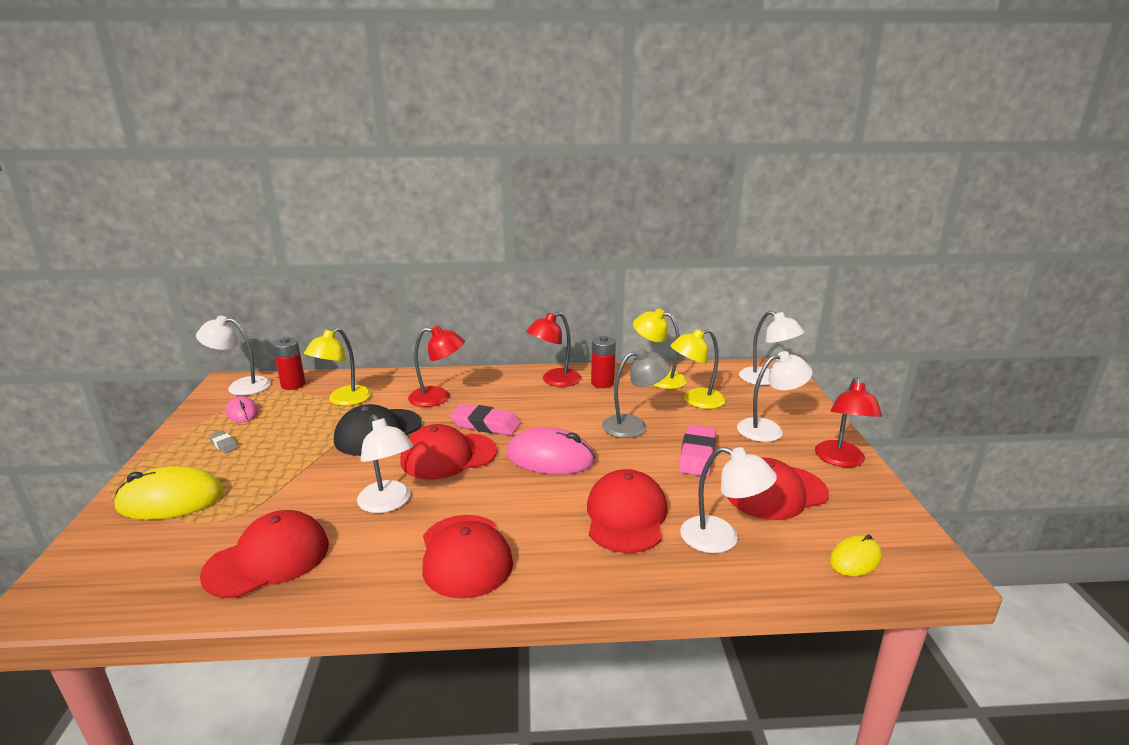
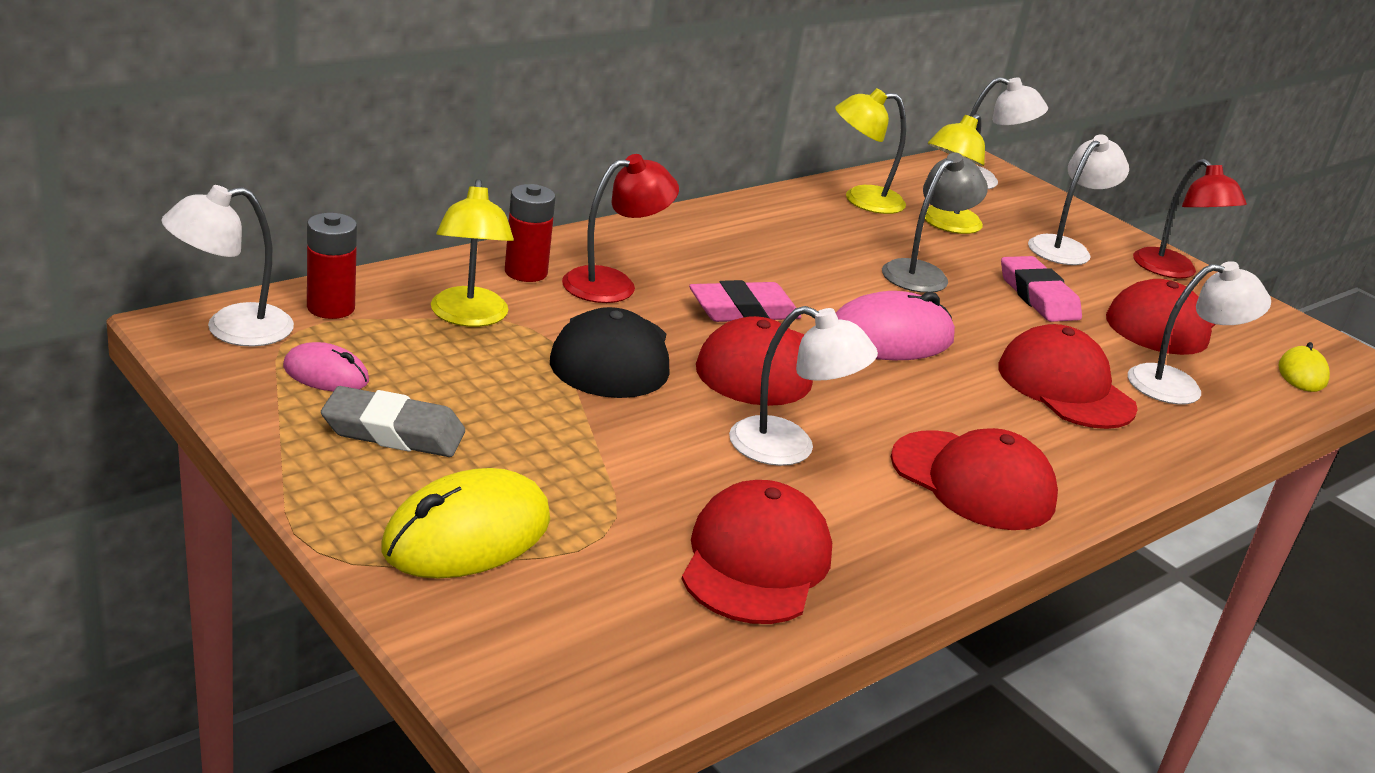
camera: 40 degrees left, 5 degrees up
grey eraser [209,430,238,453] -> grey eraser [321,386,465,457], size x1.97
red lamp [526,312,581,387] -> none
red battery [591,336,616,388] -> red battery moved to [505,184,555,282]

